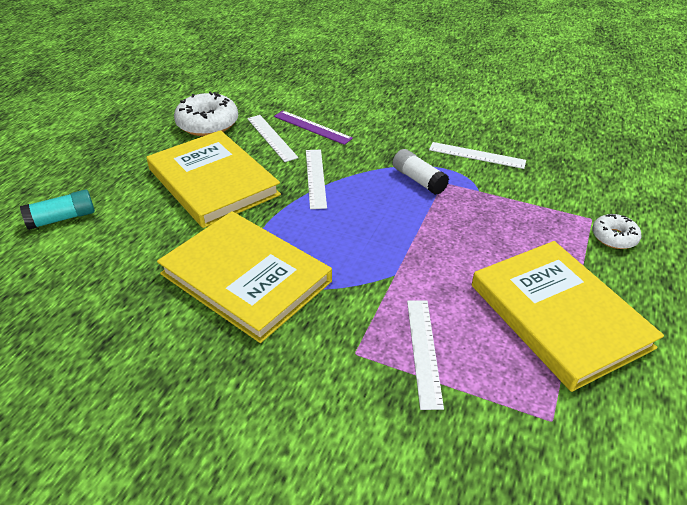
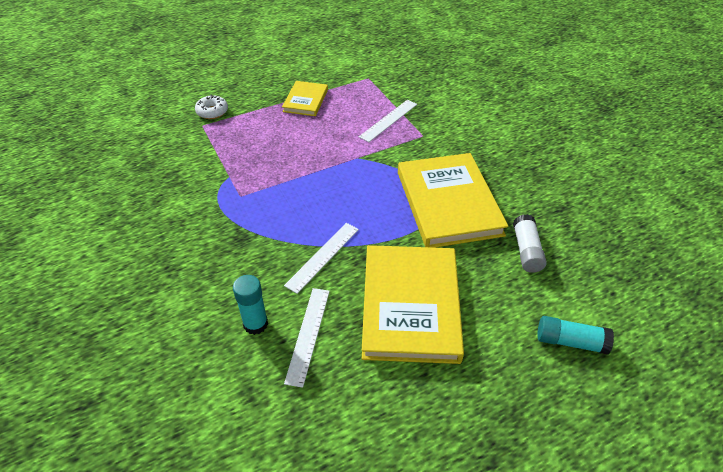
camera: 140 degrees left, 5 degrees up
white donut [174,92,238,136] -> none
purple ruler [274,111,353,145] -> turquoise glue stick [233,275,268,335]
white glue stick [393,149,449,195] -> white glue stick moved to [513,214,547,273]
white ruler [429,142,526,169] -> none
yellow book [472,241,664,392] -> yellow book [282,81,328,116], size x0.52

